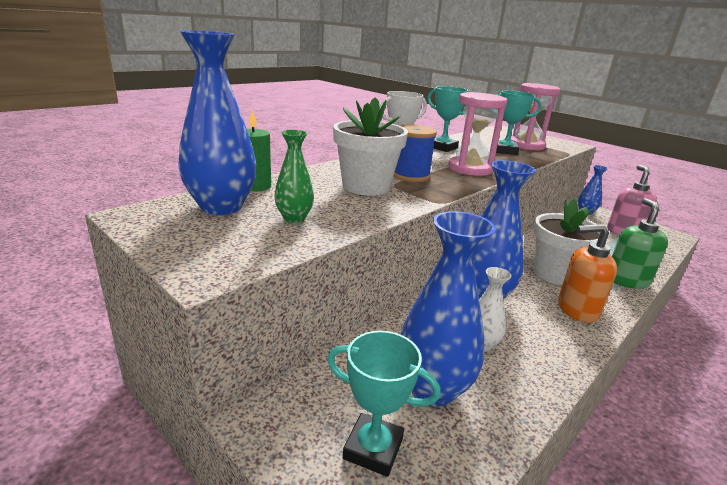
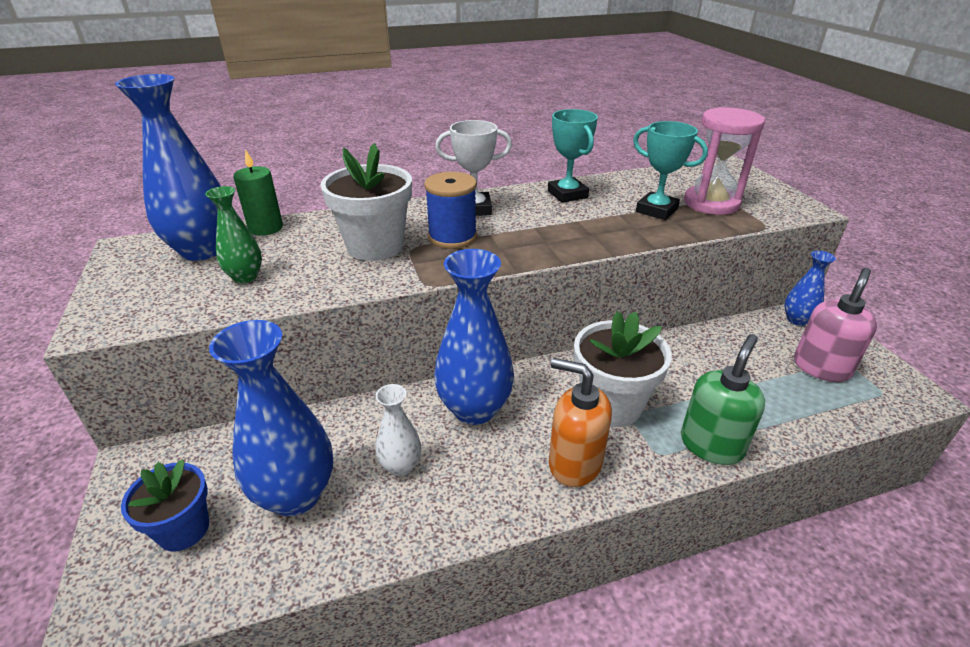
camera: 30 degrees right, 10 degrees up
turquoise trophy [327,331,441,477] -> blue flower pot [121,459,209,552]
pink hourglass [448,92,507,176] -> none

